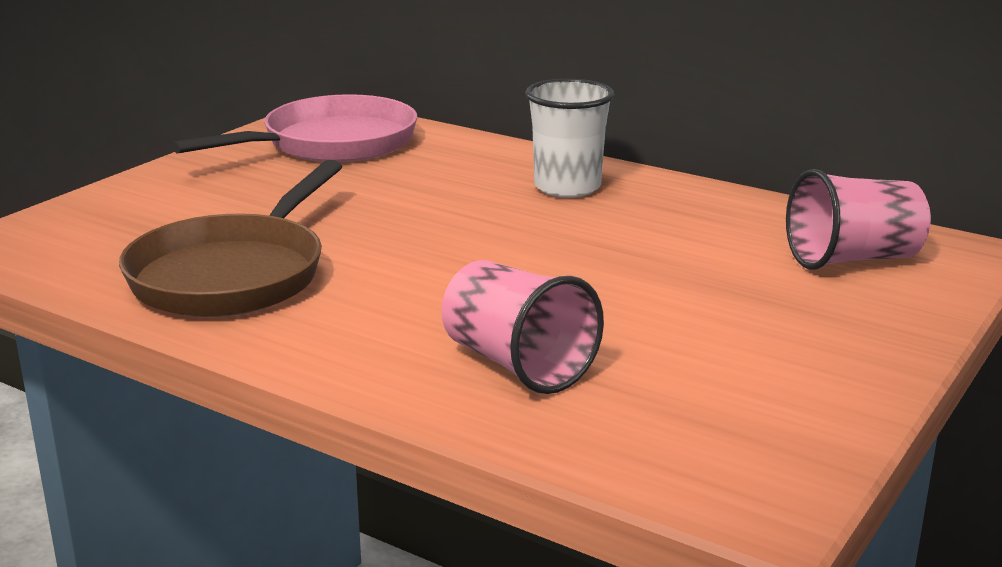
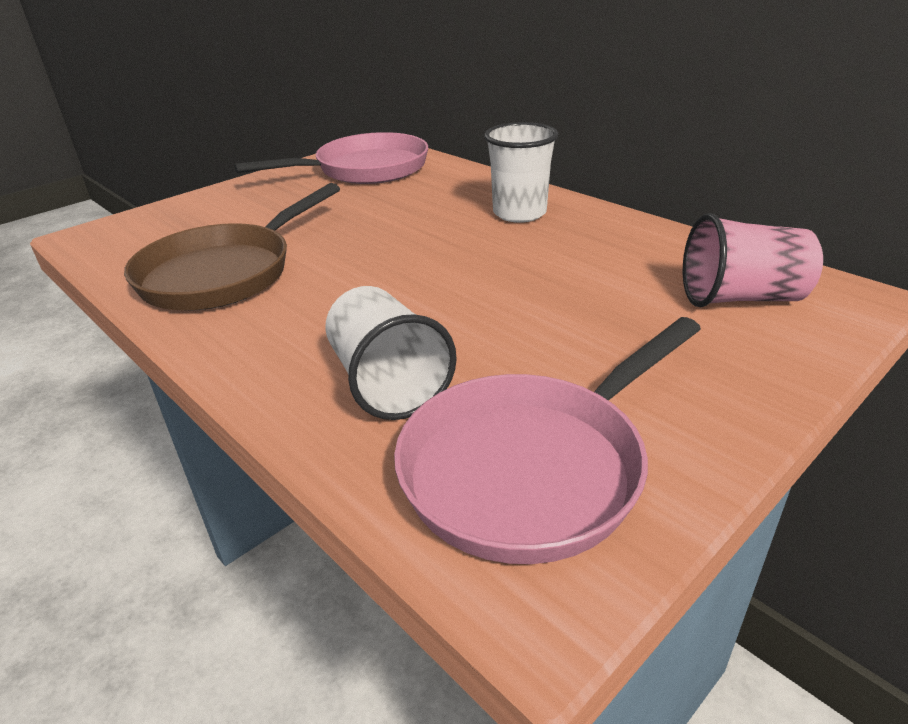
camera: 15 degrees right, 10 degrees up
pink cup [441,260,604,394] -> white cup [325,286,457,420]
none -> pink pan [394,317,701,564]

